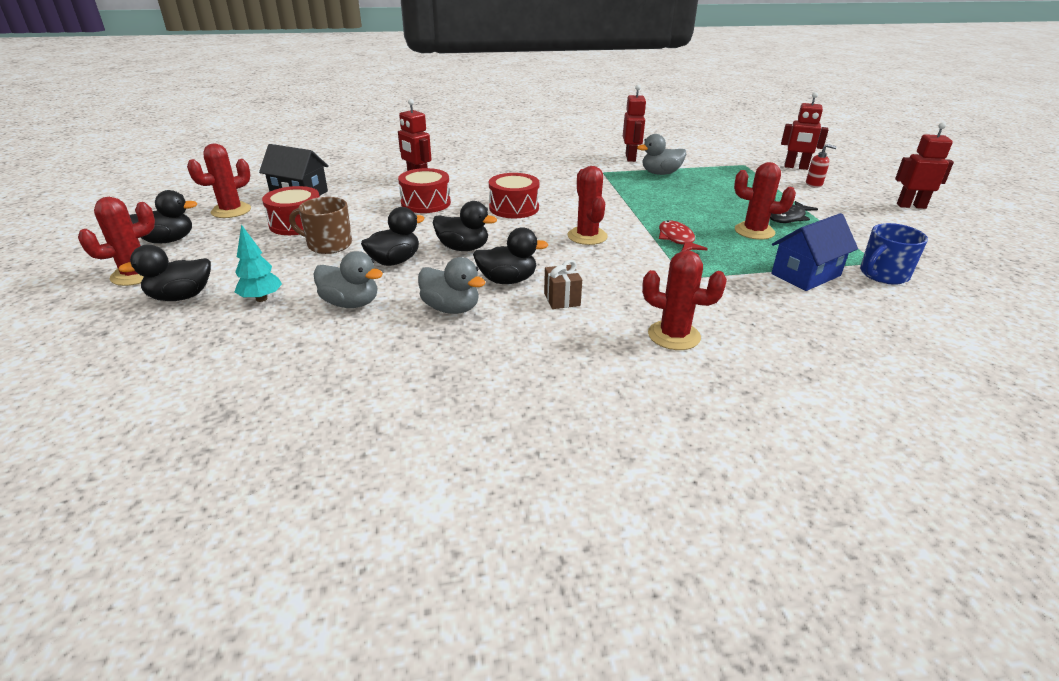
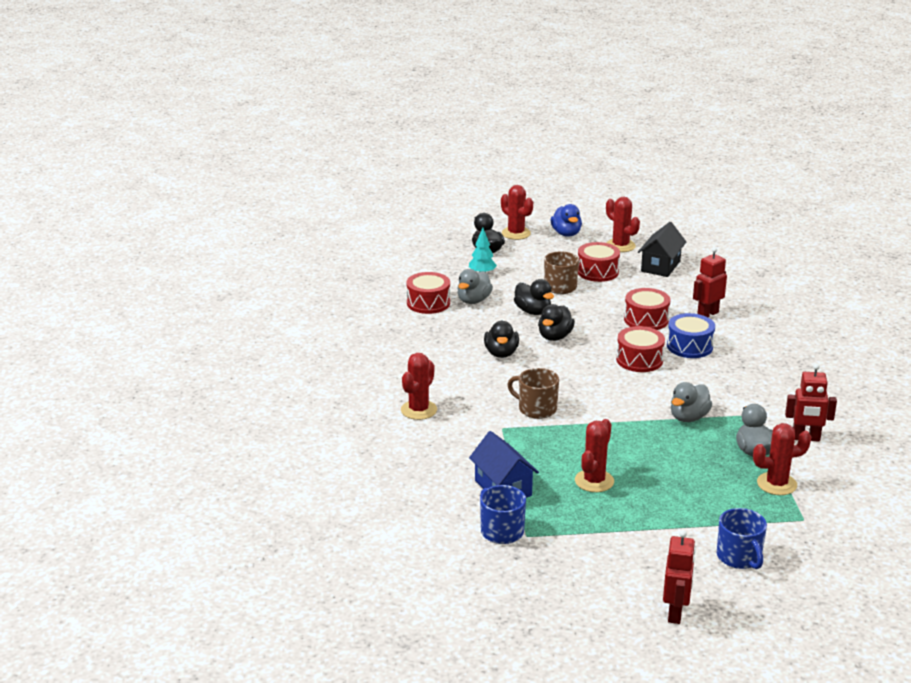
camera: 95 degrees right, 5 degrees down
black duck [130,190,197,244] -> blue duck [551,204,582,237]
grey duck [418,257,486,314] -> grey duck moved to [671,382,712,422]
brown gift [544,260,582,309] -> none
red cactus [567,166,608,245] -> red cactus moved to [753,423,811,495]
red fish [659,220,708,251] -> none
black fish [770,201,818,223] -> none
red robot [781,92,829,170] -> none
red soap dispenser [806,144,837,188] -> blue mug [717,508,767,569]
none -> red drum [406,272,450,314]
none -> brown mug [507,368,559,419]
none -> blue drum [667,313,715,358]

